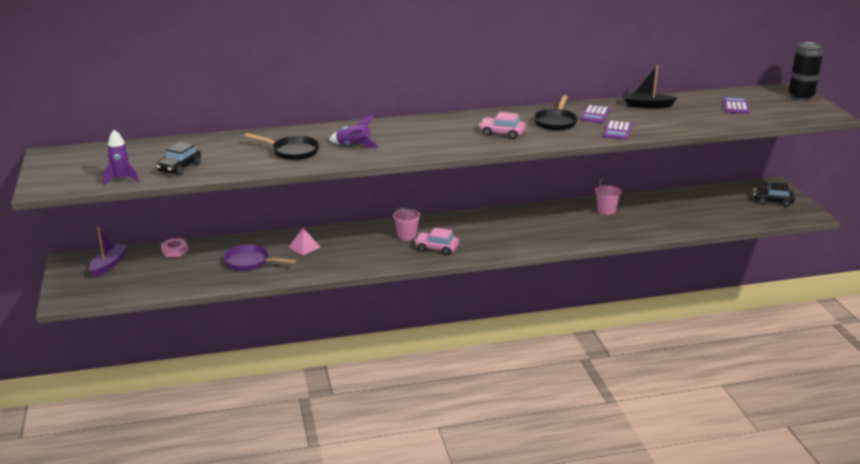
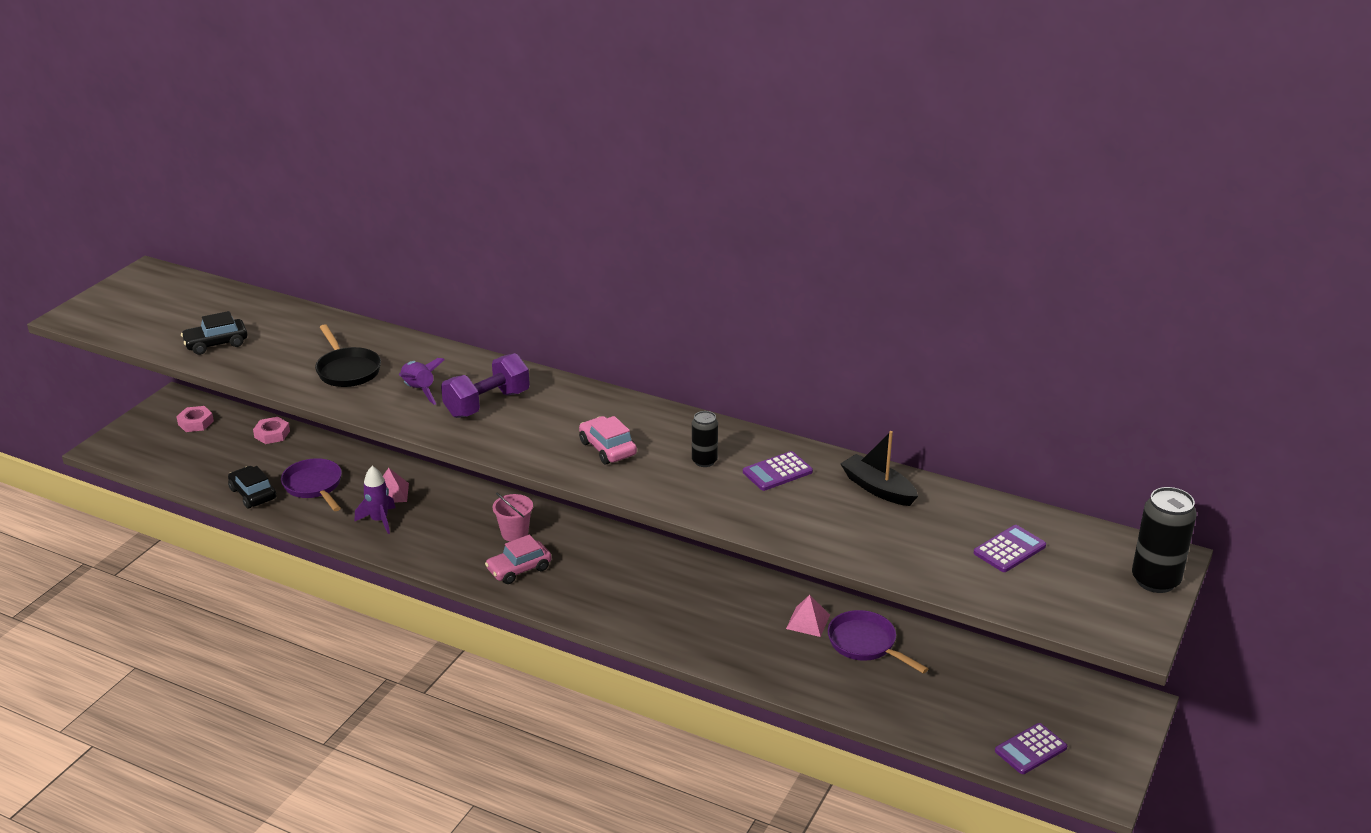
camera: 40 degrees right, 5 degrees up
purple boat [89,227,128,278] -> pink nut [176,406,214,432]
purple rocket [103,130,139,185] -> purple rocket moved to [355,466,396,534]
pink car [414,228,459,255] -> pink car turned 90 degrees counterclockwise [485,535,551,584]
black pan [534,95,578,131] -> black can [692,411,718,467]
pink bucket [595,178,622,215] -> pink pyramid [786,595,830,637]
purple calculator [603,120,632,140] -> purple calculator moved to [995,723,1067,774]
black car [753,182,795,207] -> black car moved to [228,466,276,509]
none -> purple dumbbell [441,353,530,418]
none -> purple pan [828,610,928,674]

